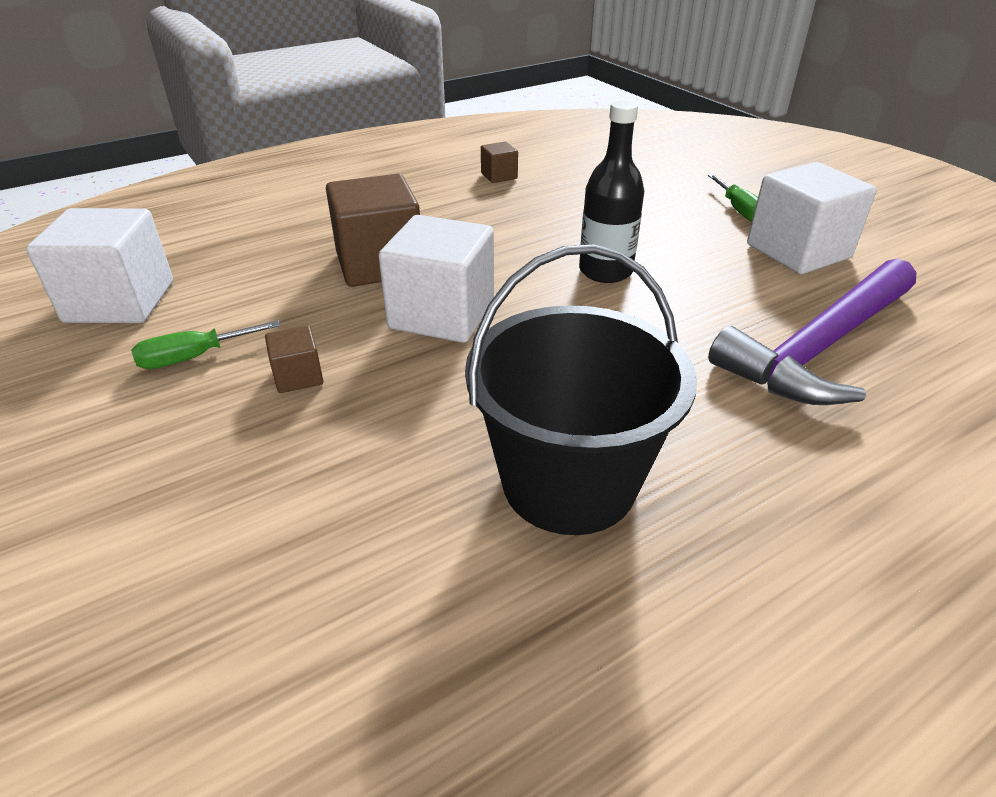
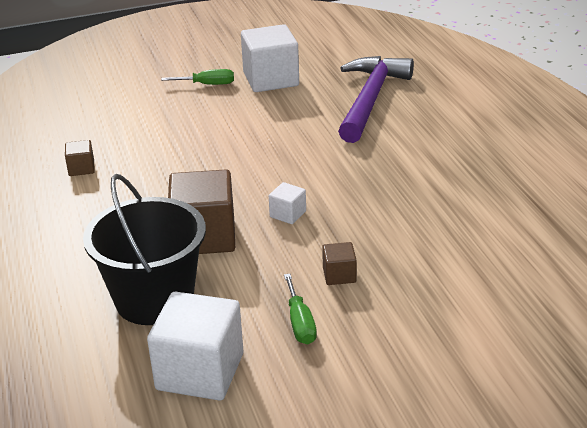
camera: 75 degrees left, 5 degrees down
white cube [379,215,494,343] -> white cube [269,182,306,224], size x0.47
black bucket [465,244,697,535] -> black bucket moved to [83,174,206,325]
black bottle [579,100,644,283] -> none
purple hammer [708,258,916,405] -> purple hammer turned 135 degrees counterclockwise [338,56,414,143]

